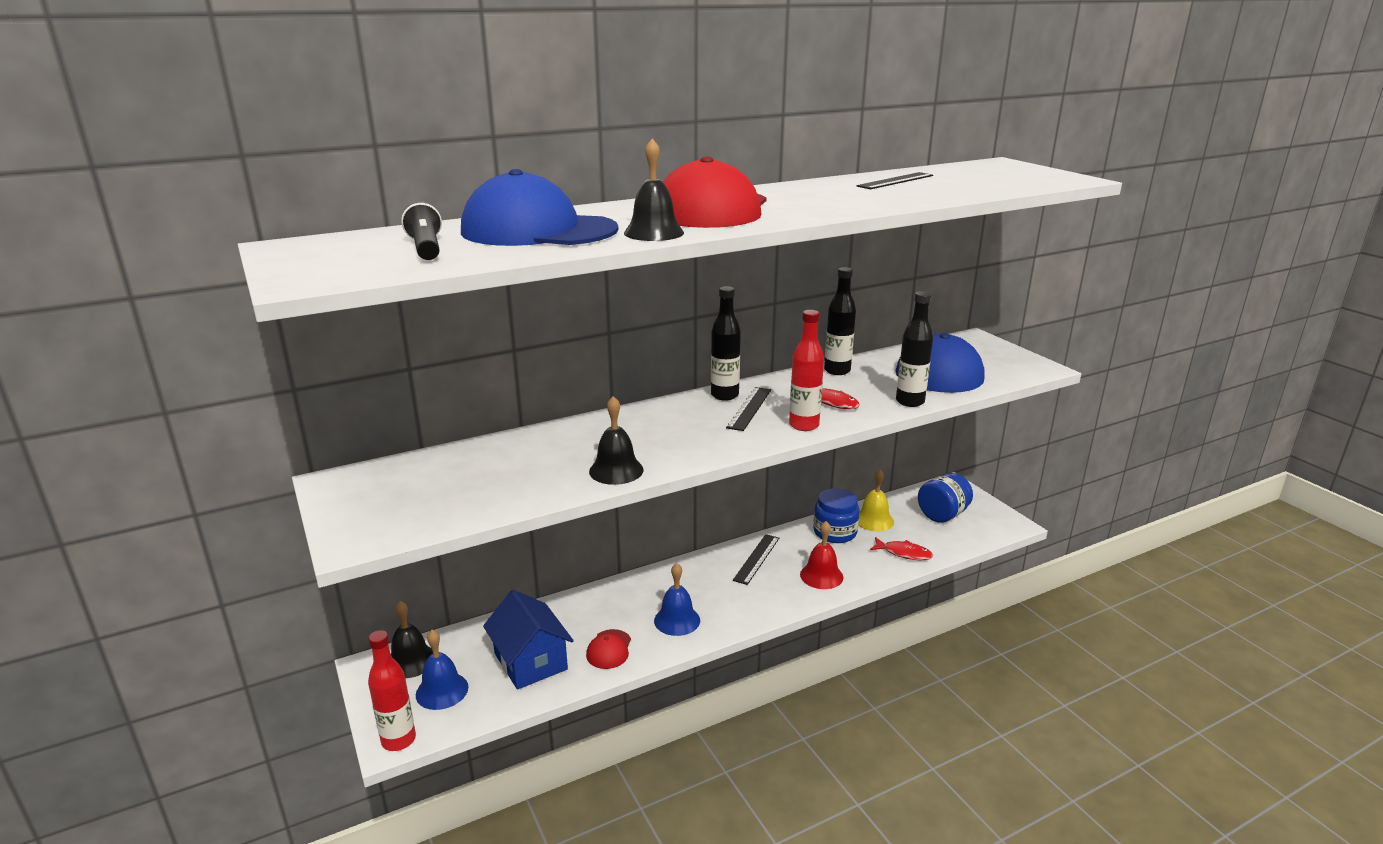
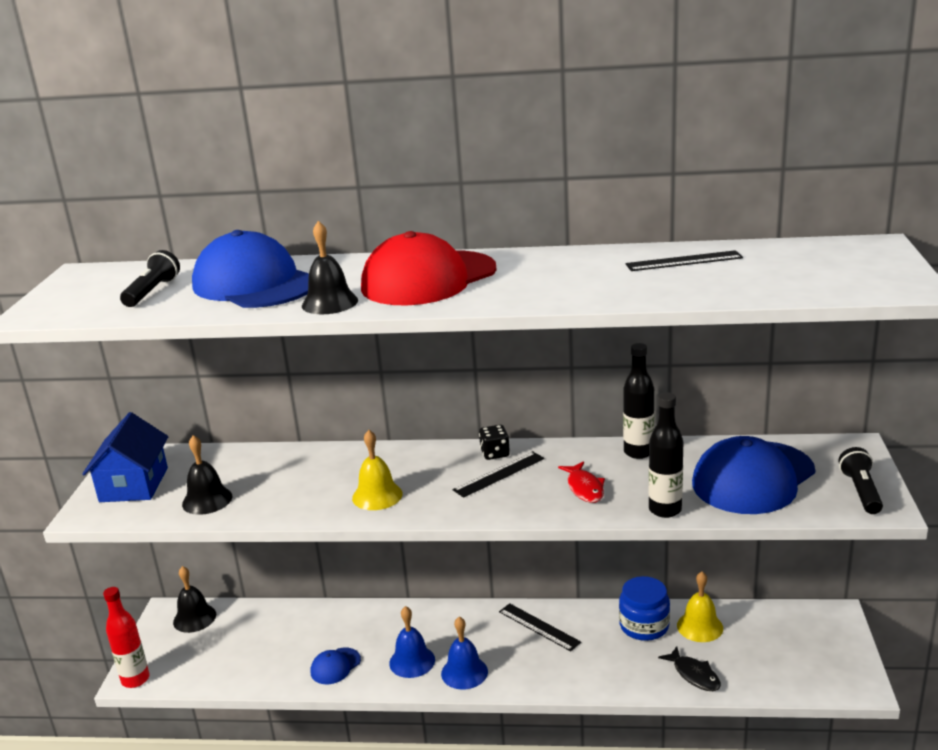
camera: 35 degrees right, 0 degrees up
blue bell [416,630,468,710] -> blue bell moved to [441,617,488,690]
blue house [483,590,574,690] -> blue house moved to [82,412,168,502]
red cap [586,629,631,669] -> blue cap [311,648,361,684]
black bell [589,396,644,485] -> black bell moved to [182,435,232,515]
black bottle [711,286,741,401] -> black dice [479,425,510,460]
black ruler [733,534,779,585] -> black ruler turned 75 degrees clockwise [499,603,581,651]
red bottle [789,310,824,431] -> none
red bell [800,521,843,589] -> none
red fish [870,537,933,560] -> black fish [658,646,721,691]
blue jar [918,473,973,523] -> none
none -> yellow bell [352,430,403,510]
none -> black flashlight [839,447,883,514]

